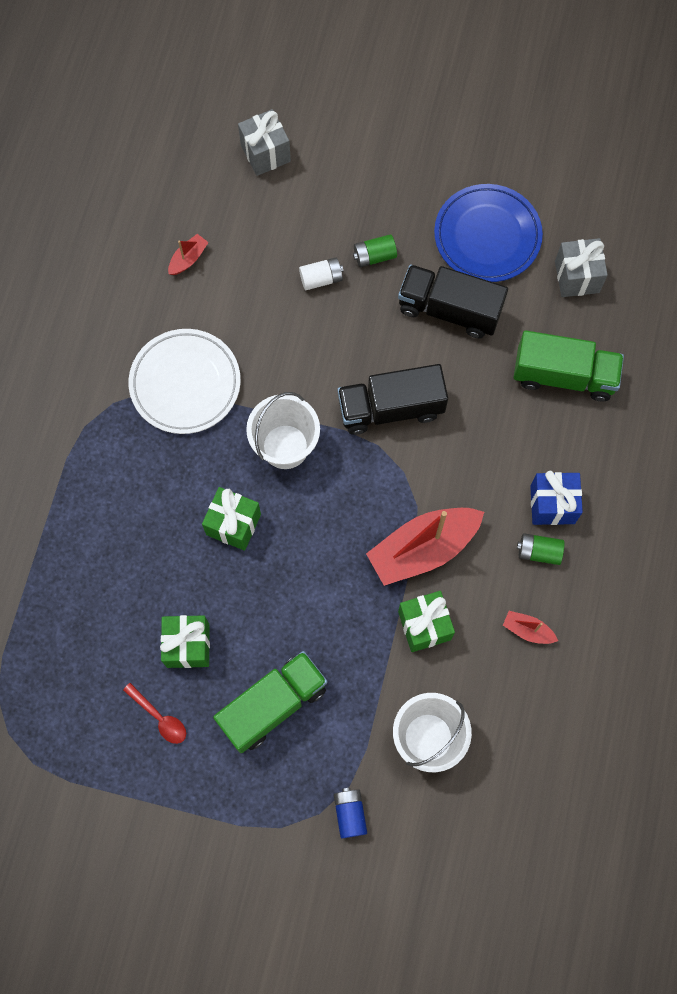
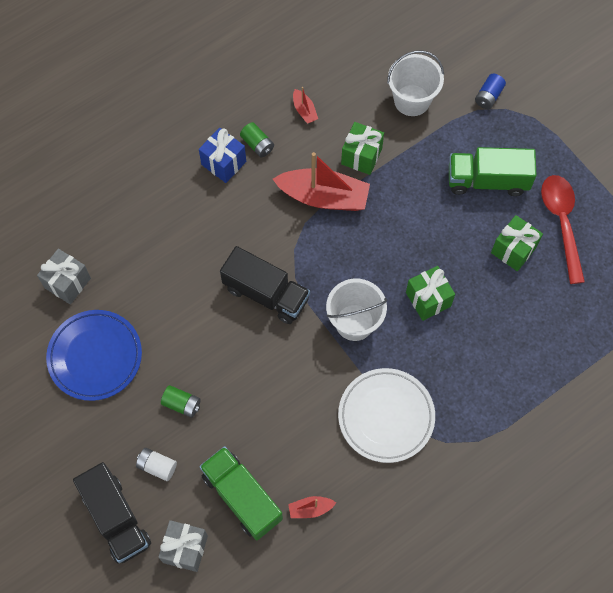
camera: 140 degrees left, 5 degrees down
red spoon [123,683,186,744] -> red spoon [541,175,585,284], size x1.90
white battery [299,257,344,290] -> white battery moved to [136,448,177,481]
black truck [398,265,508,338] -> black truck moved to [73,462,151,563]
green truck [514,330,624,401] -> green truck moved to [199,446,283,540]

